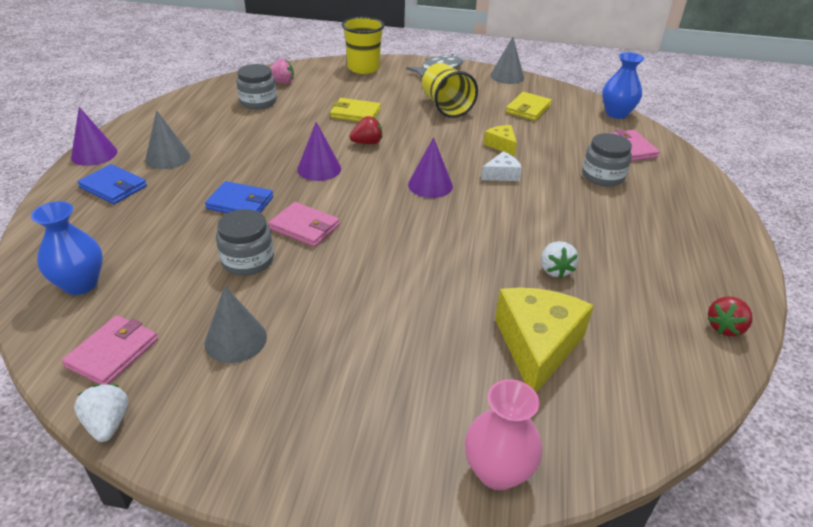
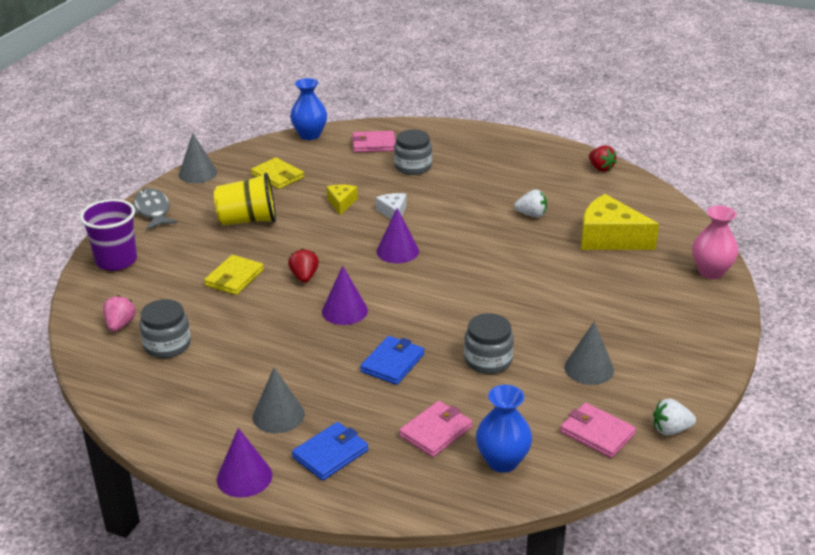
camera: 75 degrees left, 5 degrees down
pink wallet [268,202,340,247] -> pink wallet moved to [399,401,473,457]
yellow cup [342,17,384,74] -> purple cup [80,199,137,271]
yellow cheese [484,125,517,156] -> yellow cheese turned 105 degrees clockwise [326,185,358,215]

